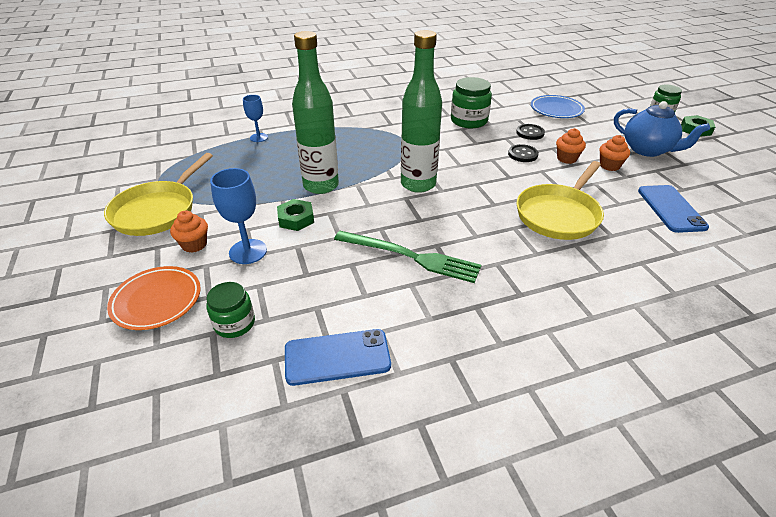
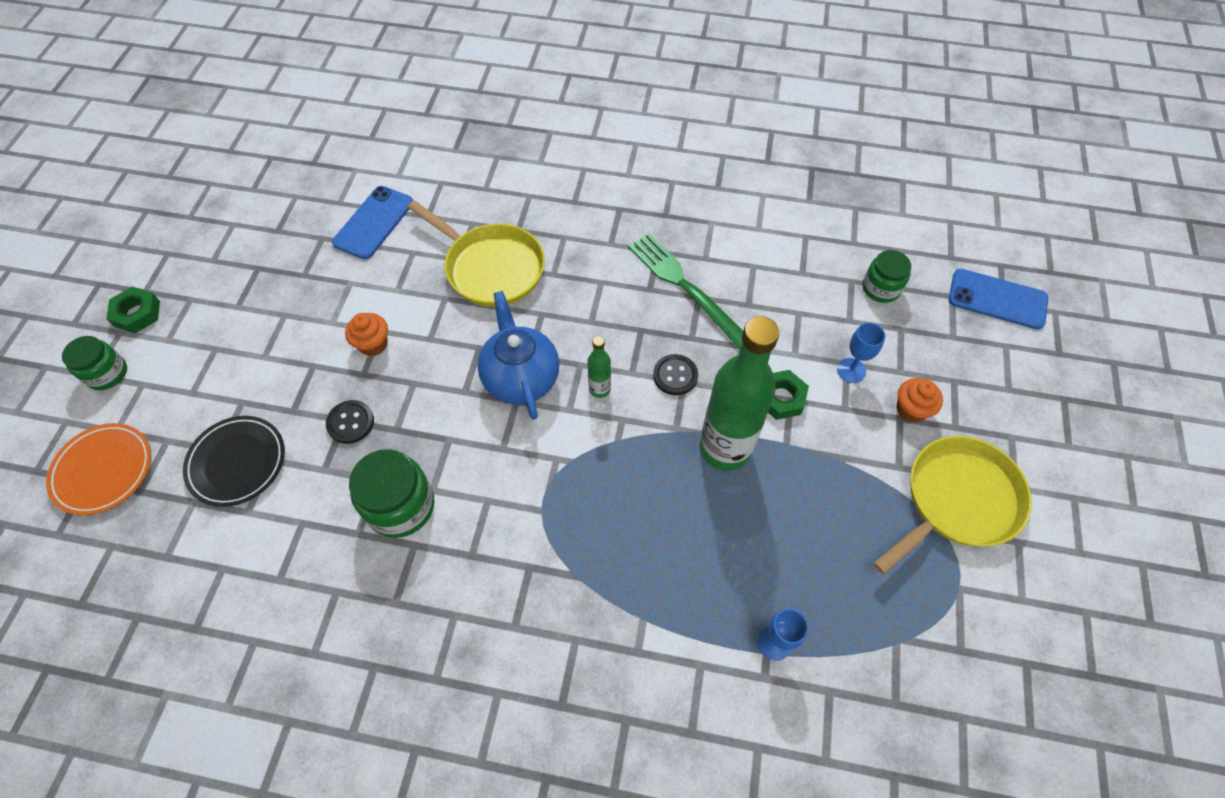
camera: 150 degrees left, 20 degrees up
orange plate [107,266,201,330] -> orange plate moved to [46,423,151,515]
blue goblet [210,168,267,264] -> blue goblet [837,323,885,383], size x0.65
blue phone [285,329,391,386] -> blue phone moved to [949,269,1048,330]
green bottle [401,30,442,193] -> green bottle [588,336,611,398], size x0.44
black button [508,144,539,162] -> black button moved to [653,354,698,395]
yellow pan [517,161,604,240] -> yellow pan turned 60 degrees clockwise [408,201,545,307]
blue plate [531,95,585,118] -> black plate [183,416,285,507]
orange cupcake [599,135,630,171] -> none
blue teapot [614,101,710,157] -> blue teapot moved to [477,291,559,420]

